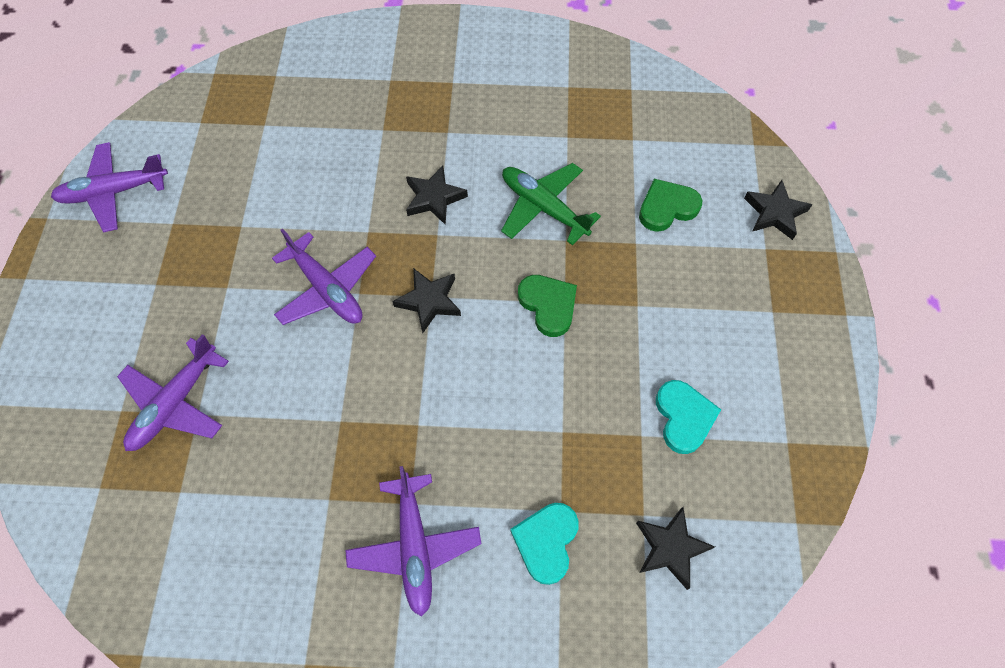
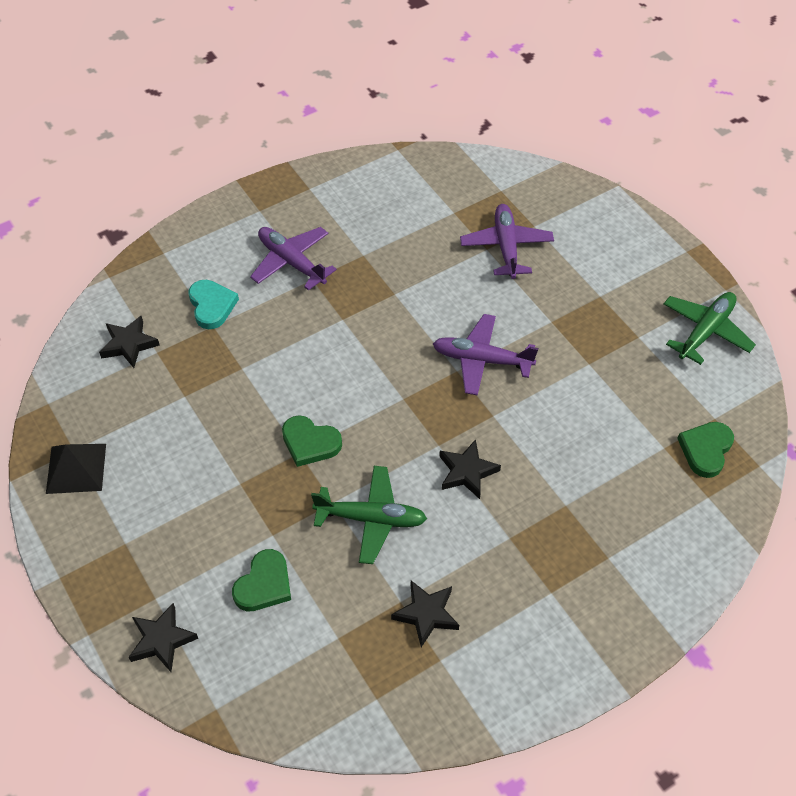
camera: 145 degrees right, 10 degrees down
purple plane [51,142,168,232] -> green plane [664,292,756,365]
black star [392,268,461,333] -> black star moved to [391,581,459,647]
turquoise heart [656,380,721,454] -> none
none -> black pyramid [46,444,106,494]
none -> green heart [677,422,734,478]

